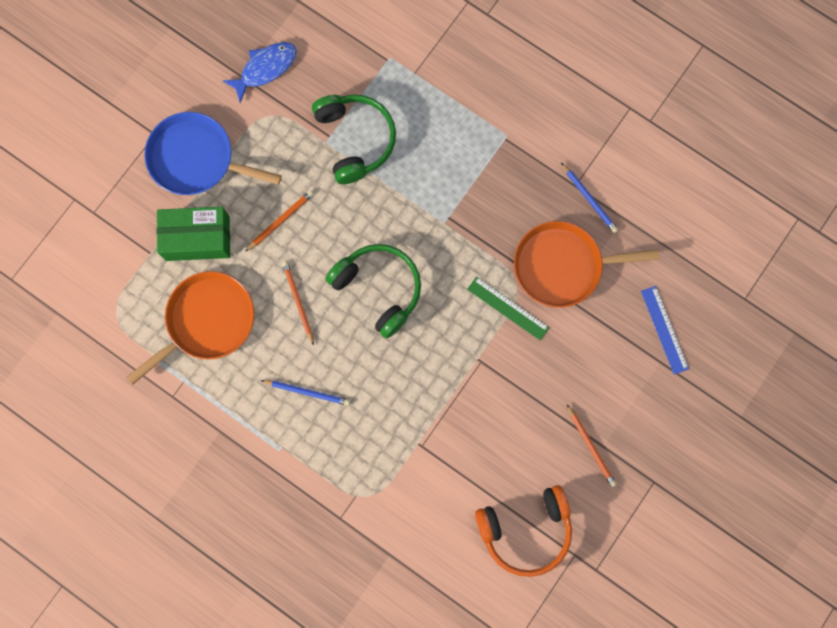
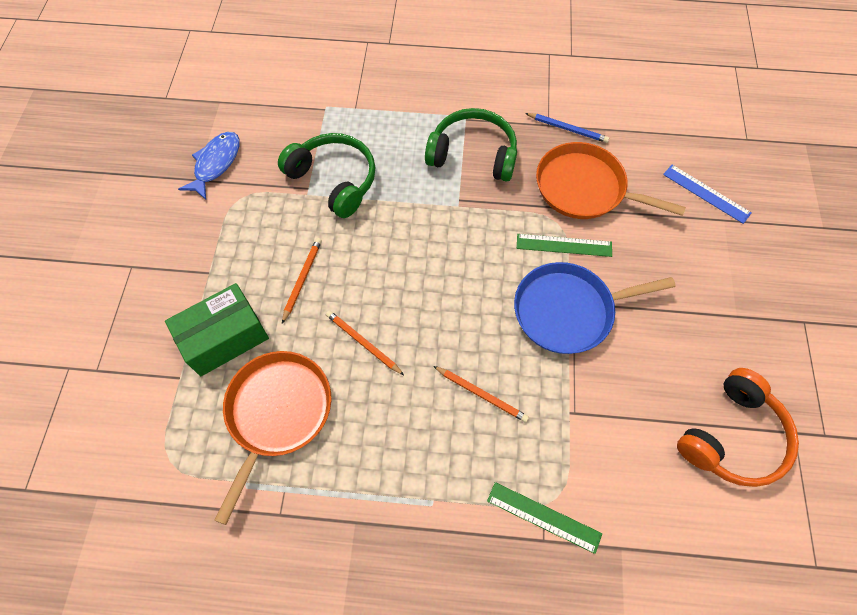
camera: 30 degrees left, 15 degrees down
blue pan [144,112,282,195] -> blue pan moved to [514,262,676,354]
blue pencil [260,380,350,406] -> none
green headphones [326,244,421,338] -> green headphones moved to [425,108,517,182]
orange pan [514,221,659,308] -> orange pan turned 60 degrees clockwise [536,142,686,219]
orange pencil [567,404,617,487] -> orange pencil moved to [433,366,529,423]
none -> green ruler [487,482,602,554]

